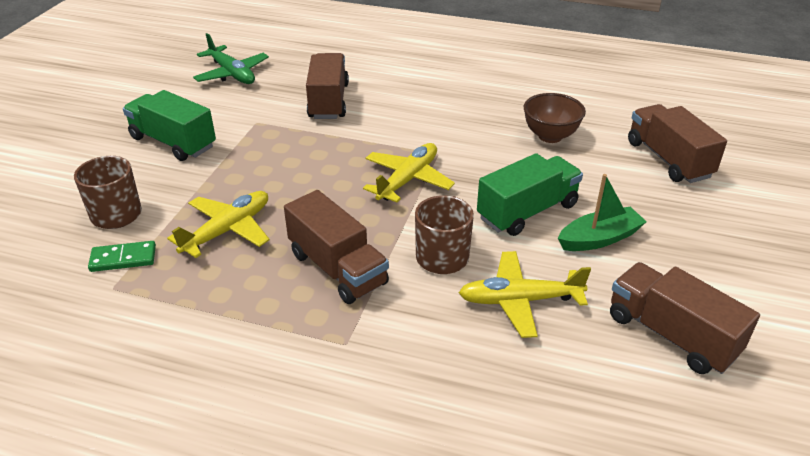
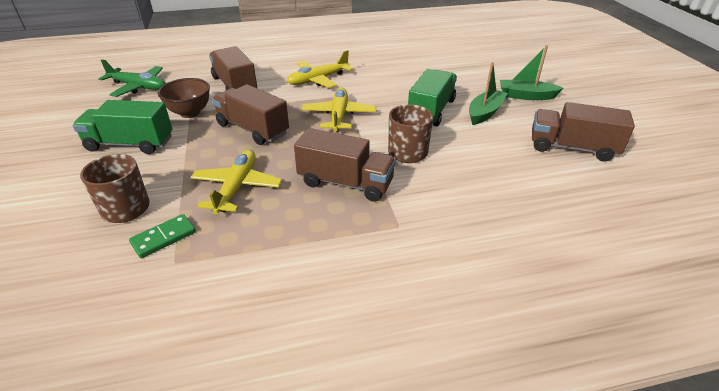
camera: 30 degrees left, 0 degrees up
yellow plane [459,251,591,338] -> yellow plane moved to [287,50,353,88]
brown bowl [524,93,586,143] -> brown bowl moved to [158,78,210,118]
brown truck [628,104,727,183] -> brown truck moved to [212,84,289,145]
none -> green boat [500,45,564,100]

